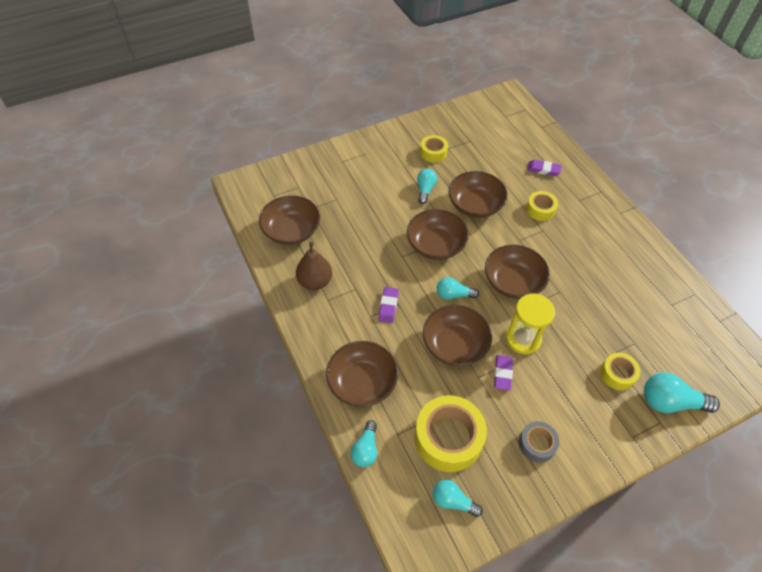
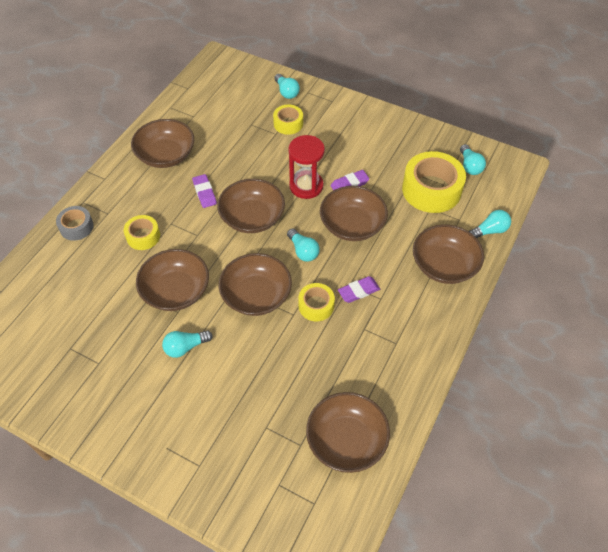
camera: 125 degrees left, 0 degrees up
brown pear [296,242,332,290] -> none
yellow tape [420,135,448,163] -> yellow tape moved to [298,283,335,321]
yellow hourglass [506,294,555,354] -> red hourglass [288,135,325,199]
grey tape [519,421,560,463] -> grey tape moved to [56,206,94,241]
purple eraser [527,160,562,176] -> purple eraser moved to [192,174,217,208]
turquoise light bulb [644,372,720,413] -> turquoise light bulb [274,74,300,99], size x0.63
none -> brown bowl [131,119,194,168]

